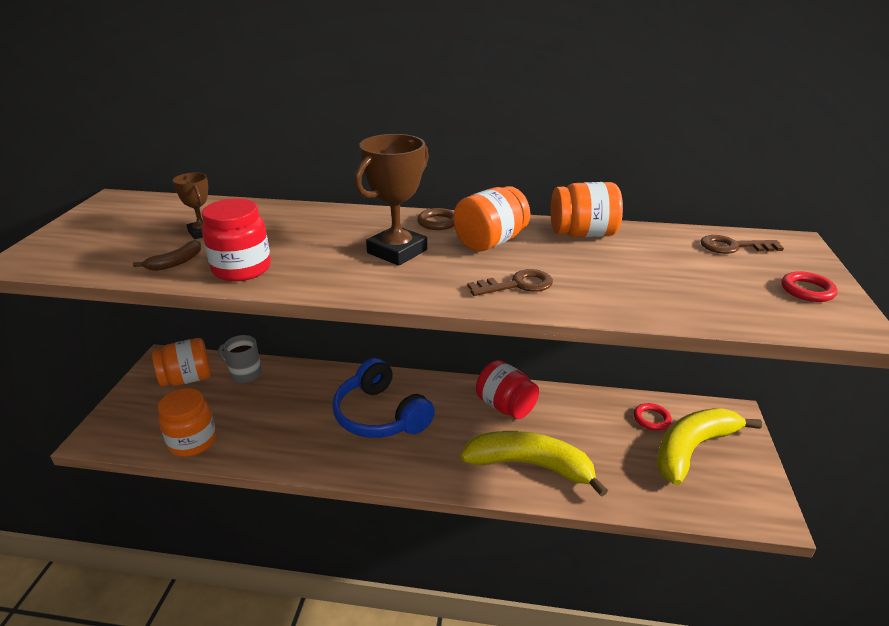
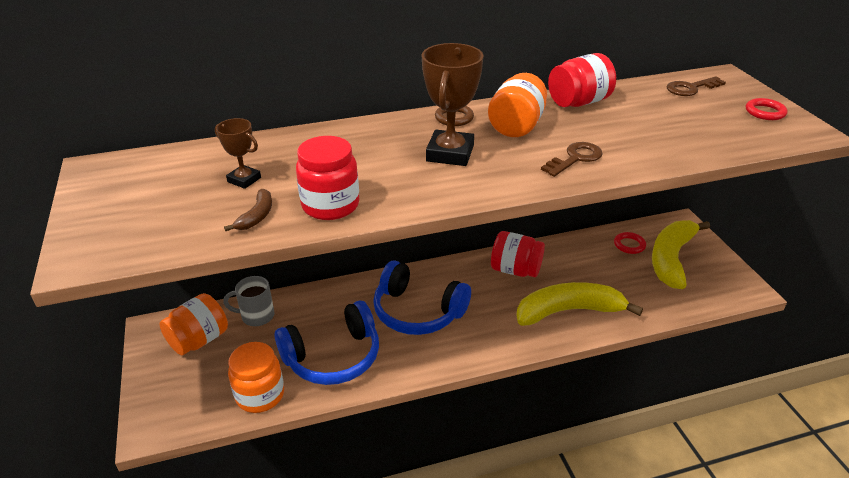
camera: 25 degrees left, 5 degrees up
orange jar [550,182,623,237] -> red jar [548,53,616,107]
none -> blue headphones [275,301,379,385]

